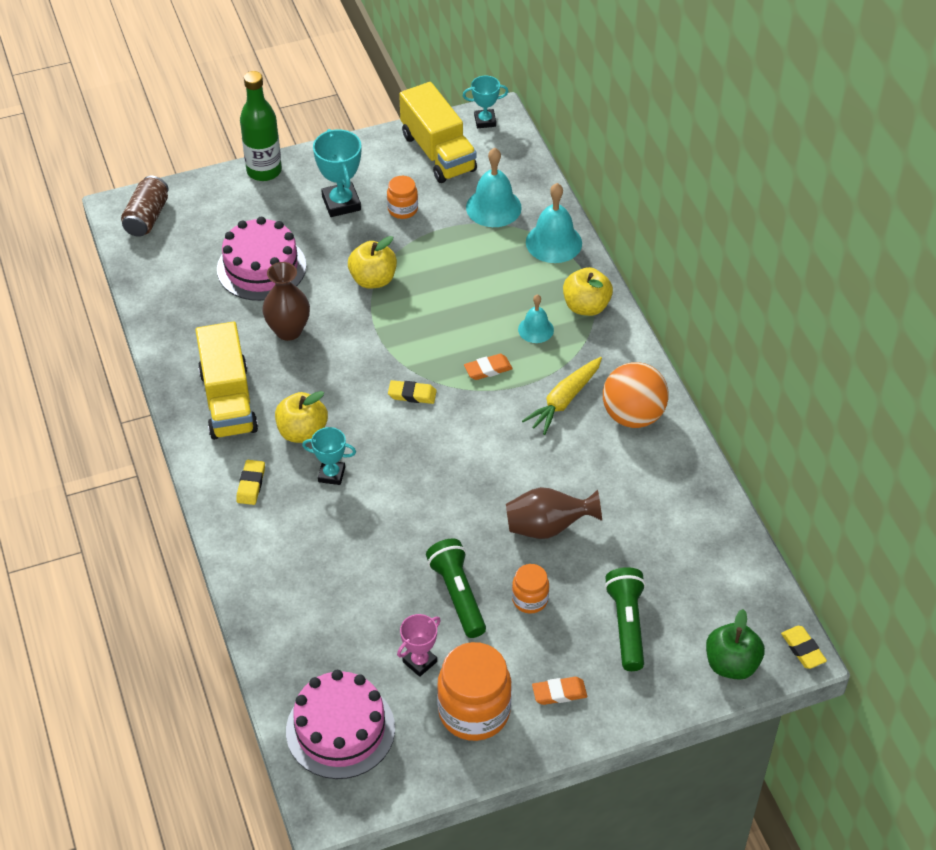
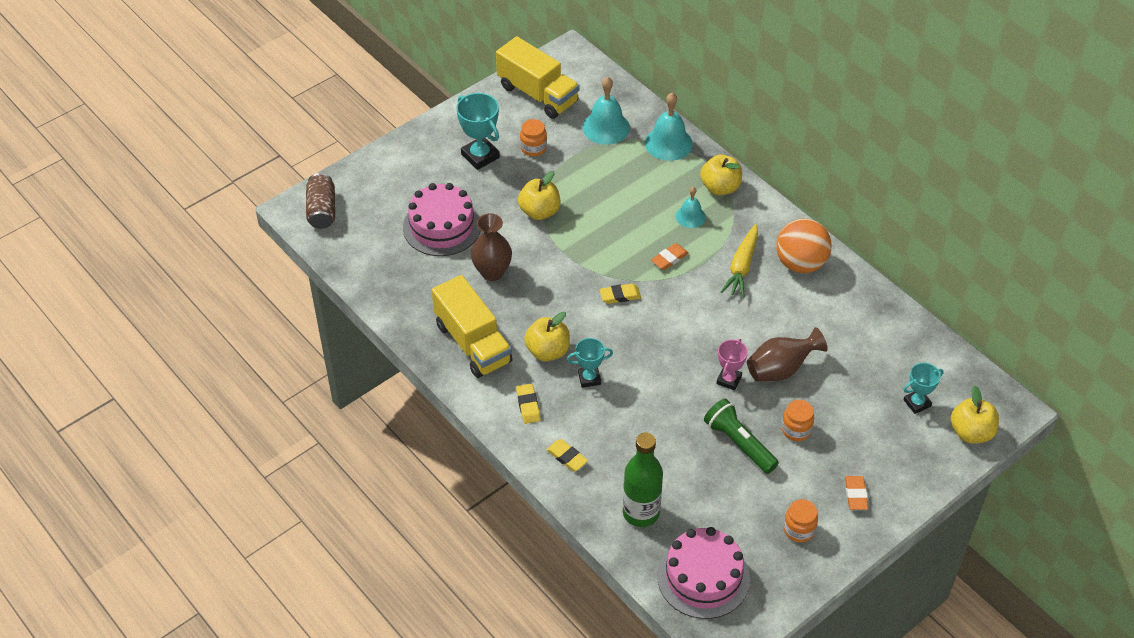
camera: 20 degrees left, 0 degrees up
green bottle [240,71,282,181] -> green bottle moved to [623,433,663,527]
pink trophy [397,614,441,677] -> pink trophy moved to [716,339,748,390]
orange jar [437,642,512,741] -> orange jar [784,499,818,542], size x0.53
turquoise trophy [463,76,508,128] -> turquoise trophy moved to [903,363,944,414]
orange eraser [532,677,587,705] -> orange eraser turned 60 degrees counterclockwise [845,476,868,510]
green flashlight [605,567,646,671] -> none
green apple [706,609,765,680] -> yellow apple [950,386,999,443]
yellow eraser [781,626,827,669] -> yellow eraser moved to [546,439,588,471]

